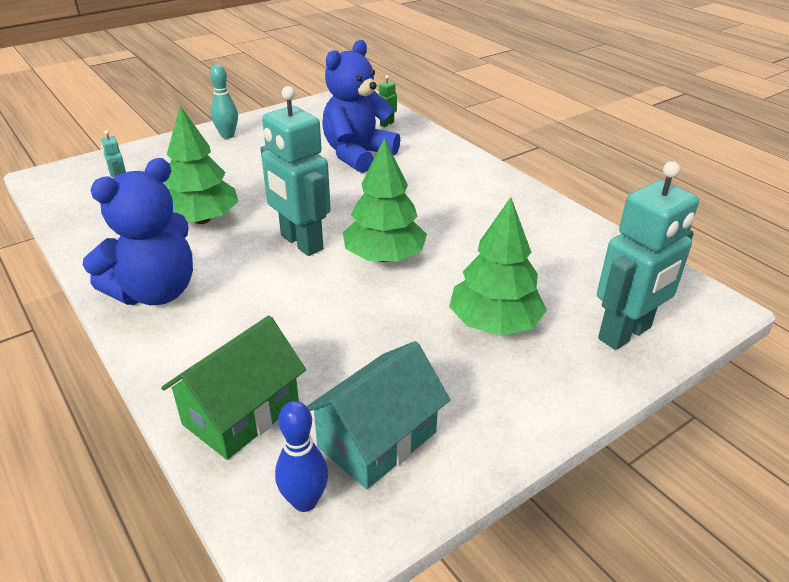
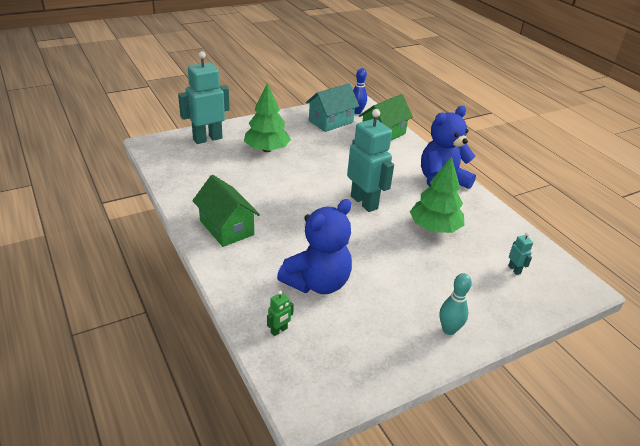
camera: 175 degrees left, 0 degrees up
green tree [343,138,427,262] -> none
none -> green house [192,175,260,247]

